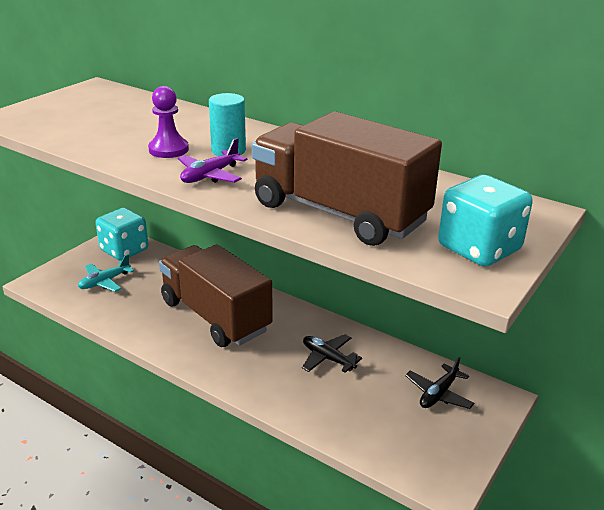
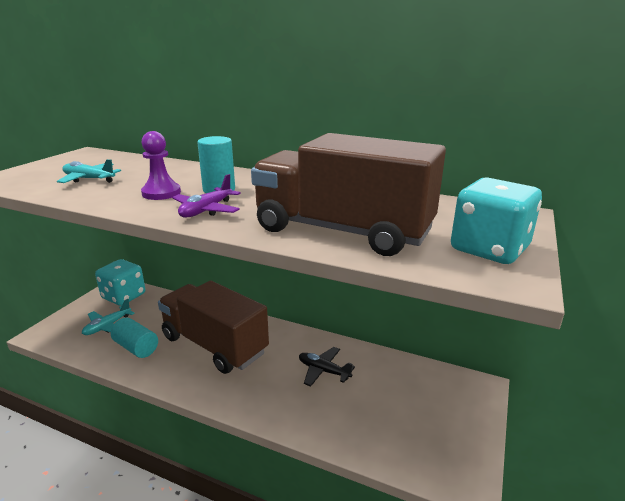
camera: 10 degrees left, 5 degrees down
black plane [405,356,475,409] -> none
none -> turquoise plane [57,159,121,183]
none -> turquoise cylinder [111,318,158,358]

